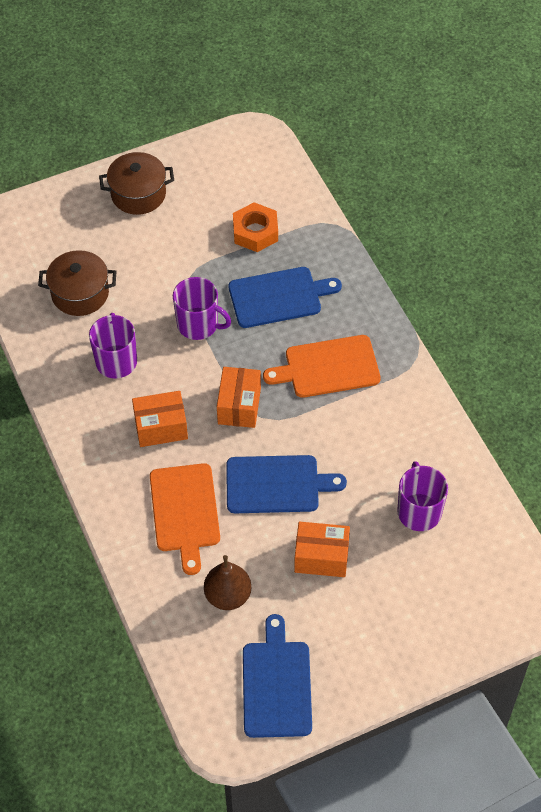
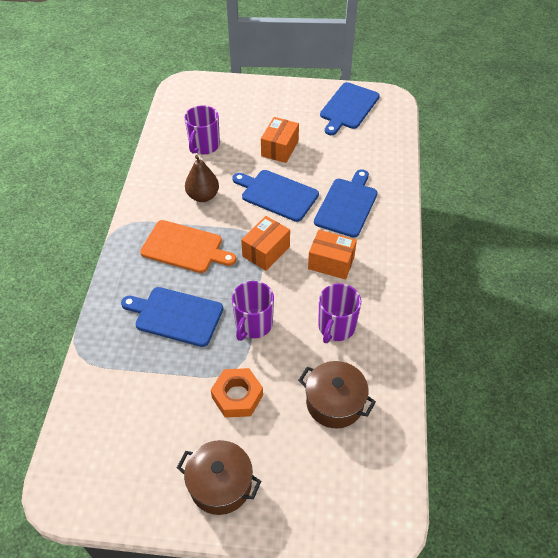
camera: 150 degrees left, 5 degrees down
orange cutting board [150,463,220,575] -> blue cutting board [314,169,378,238]
purple mug [173,277,231,340] -> purple mug turned 120 degrees counterclockwise [232,281,274,341]
brown pear [204,555,252,610] -> brown pear moved to [185,155,219,202]
orange nut [233,202,278,252] -> orange nut moved to [211,368,263,418]
orange box [294,522,350,577] -> orange box turned 75 degrees clockwise [261,117,299,163]

